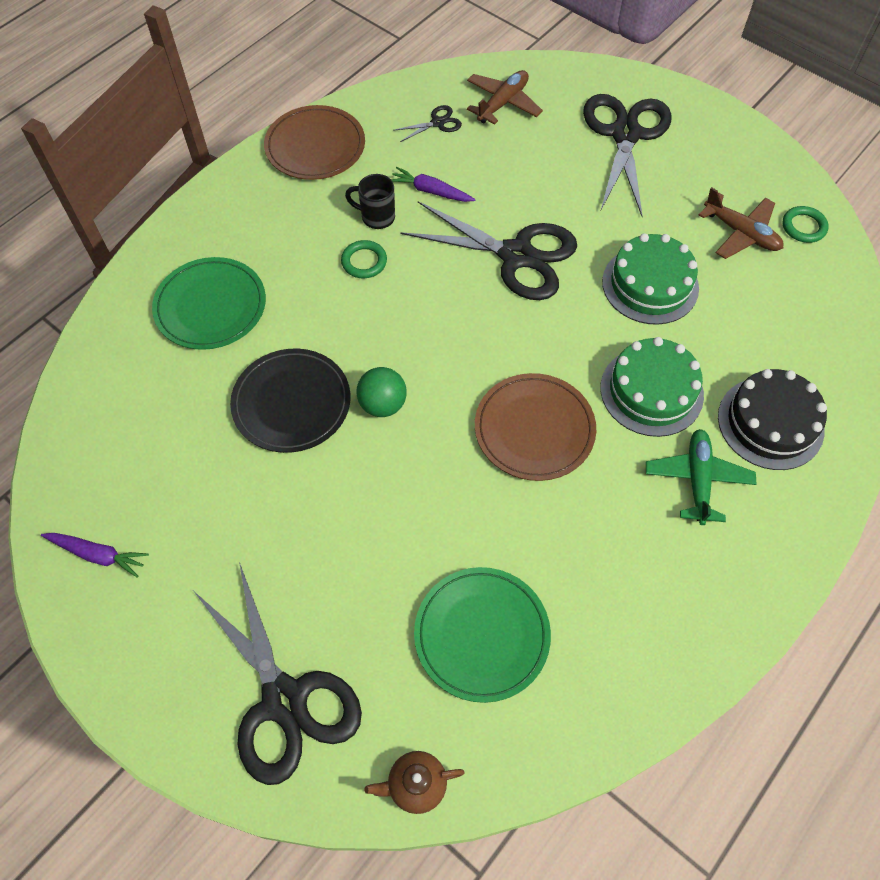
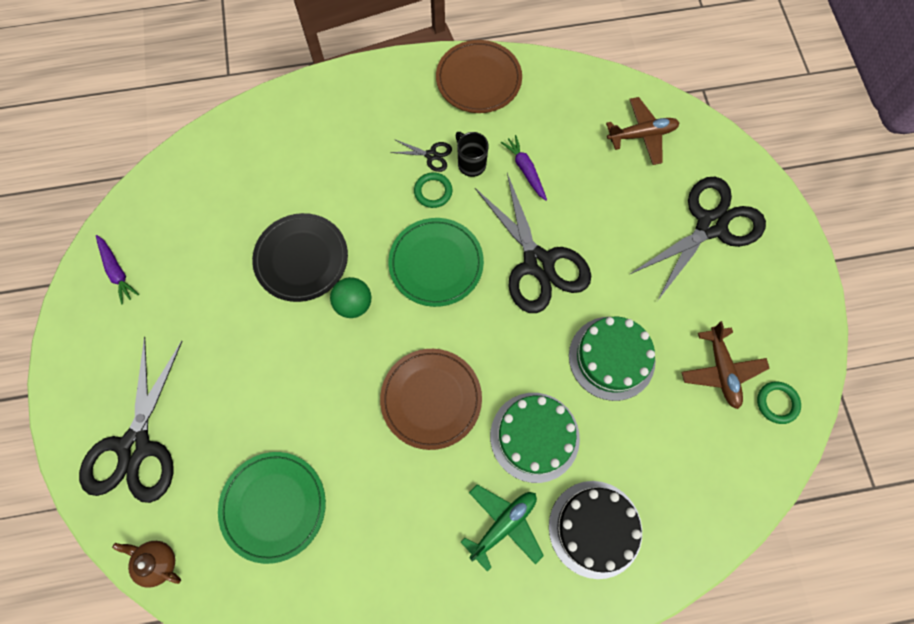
camera: 40 degrees right, 10 degrees up
green plate [152,257,266,350] -> green plate moved to [388,218,484,307]
black scissors [393,105,462,142] -> black scissors moved to [390,139,452,172]

